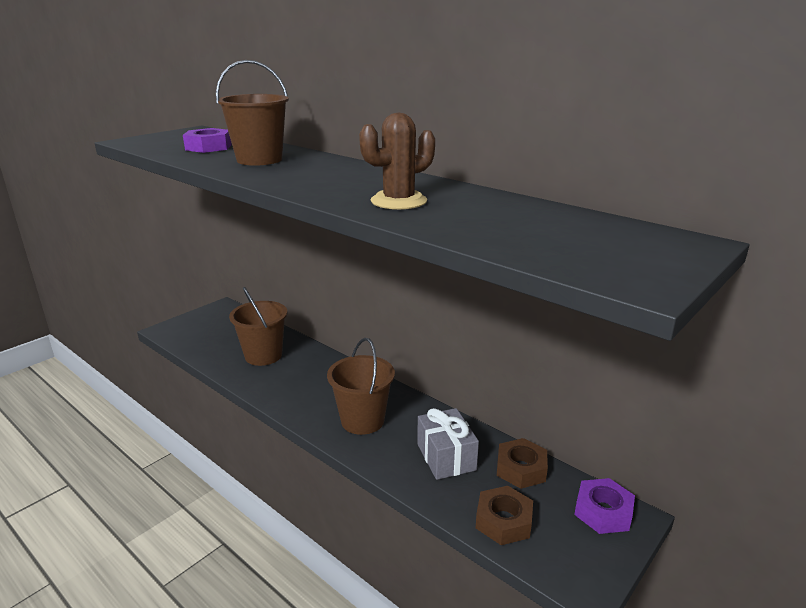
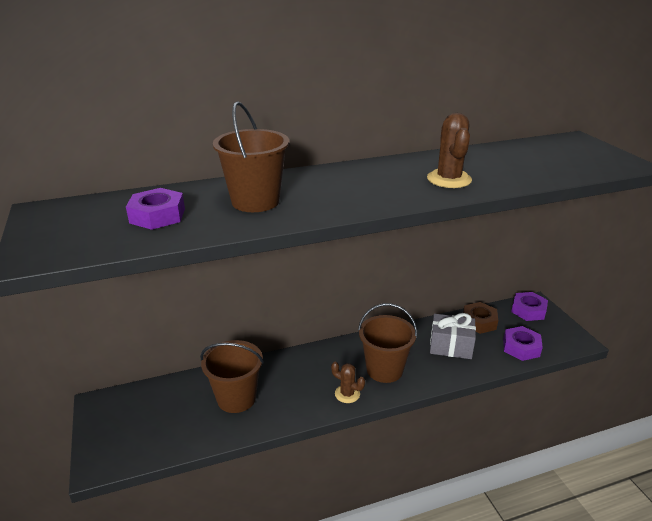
camera: 60 degrees left, 5 degrees up
brown nut [476,486,533,545] -> purple nut [503,326,543,361]
none -> brown cactus [331,361,365,403]

